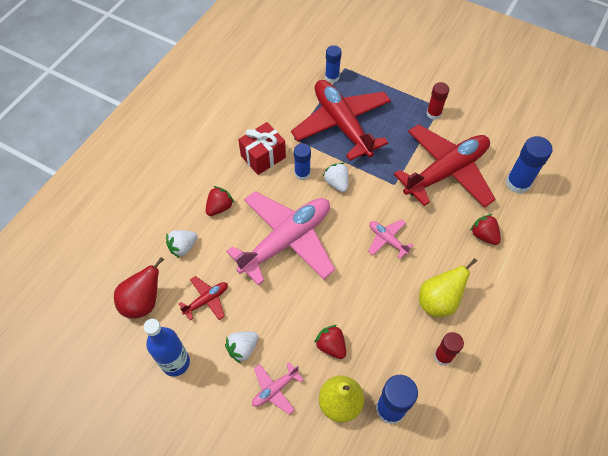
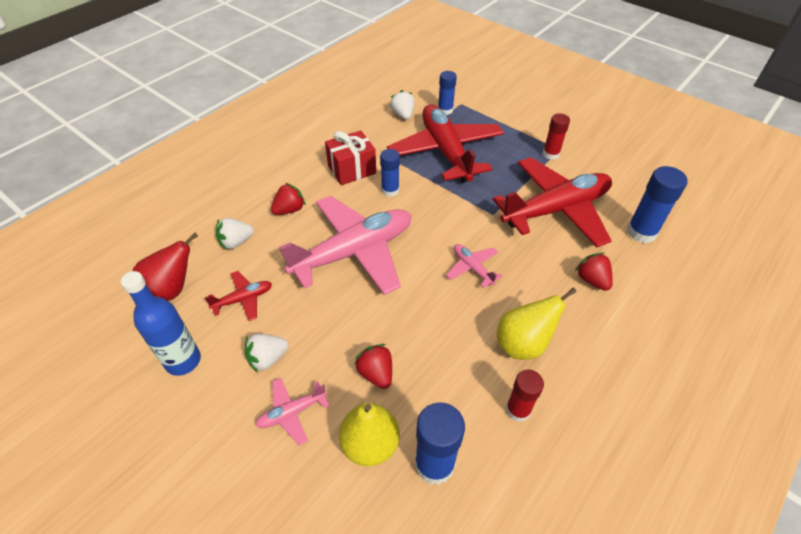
camera: 10 degrees right, 10 degrees down
white strawberry [323,163,349,192] -> white strawberry moved to [390,90,415,120]

